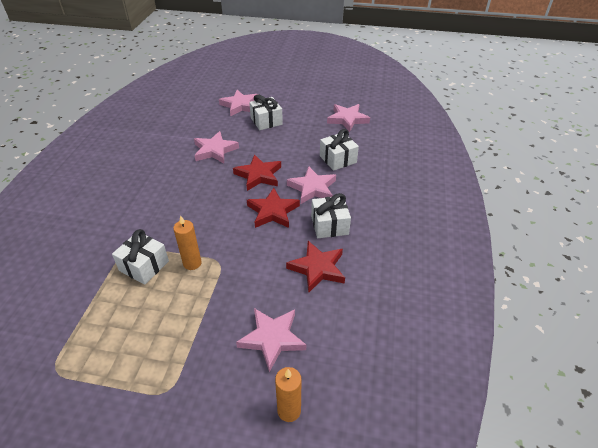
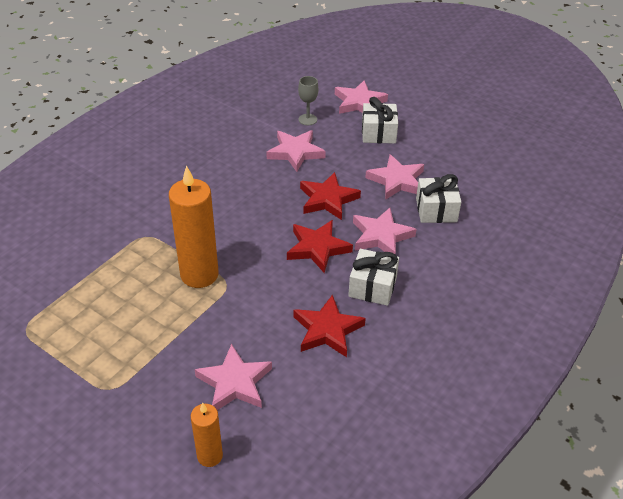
camera: 25 degrees right, 0 degrees up
white gift [112,229,169,285] -> none
orange candle [173,215,202,270] -> orange candle [169,165,219,288], size x1.81
pink star [327,104,370,132] -> pink star moved to [365,154,424,200]
none -> grey goblet [298,76,318,125]

